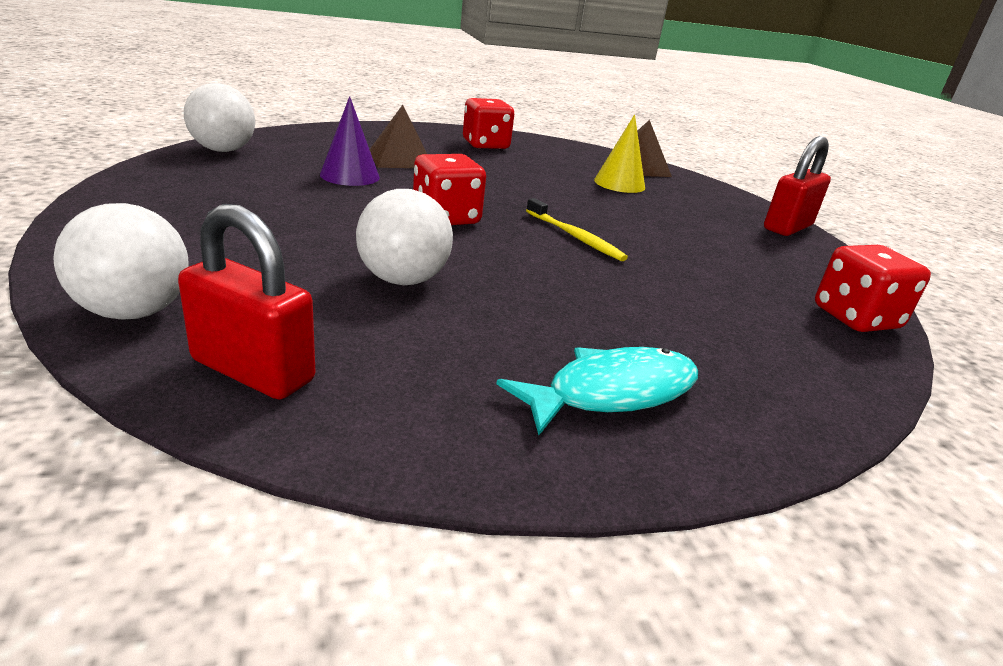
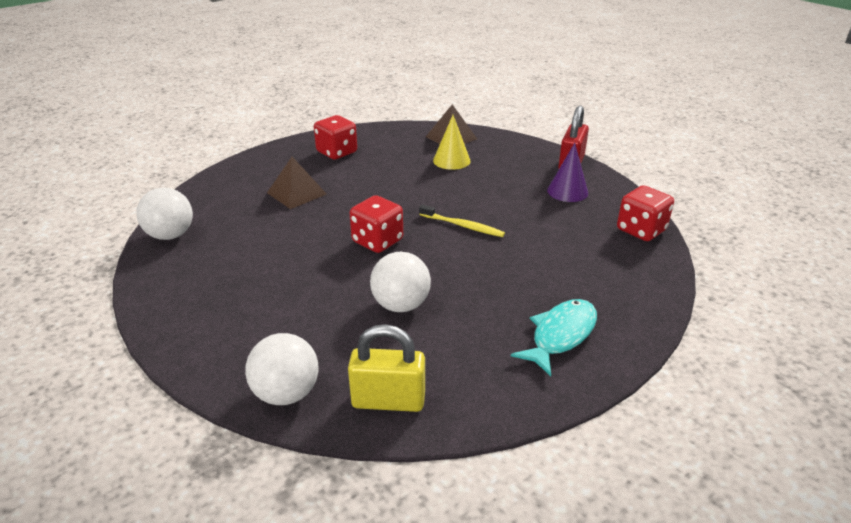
camera: 20 degrees left, 5 degrees up
red padlock [178,204,315,399] -> yellow padlock [348,324,425,412]
purple cone [320,96,380,186] -> purple cone moved to [547,143,588,202]

